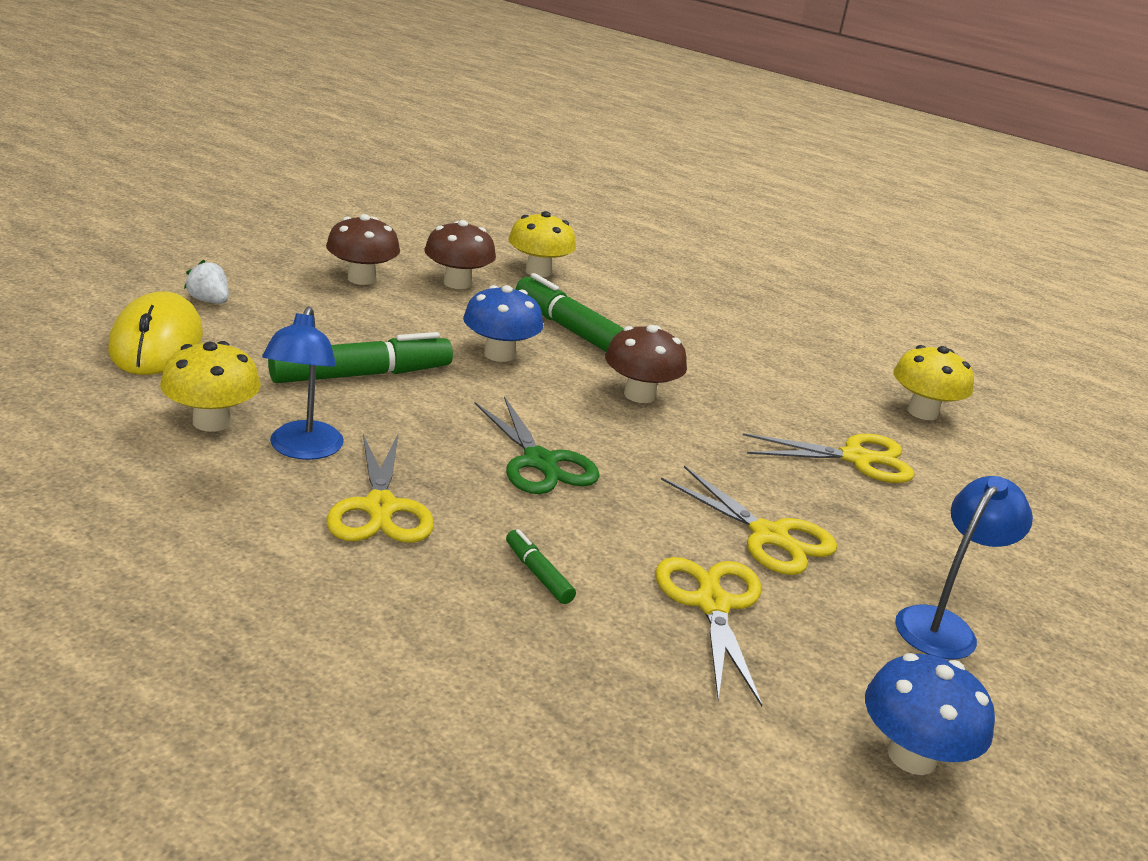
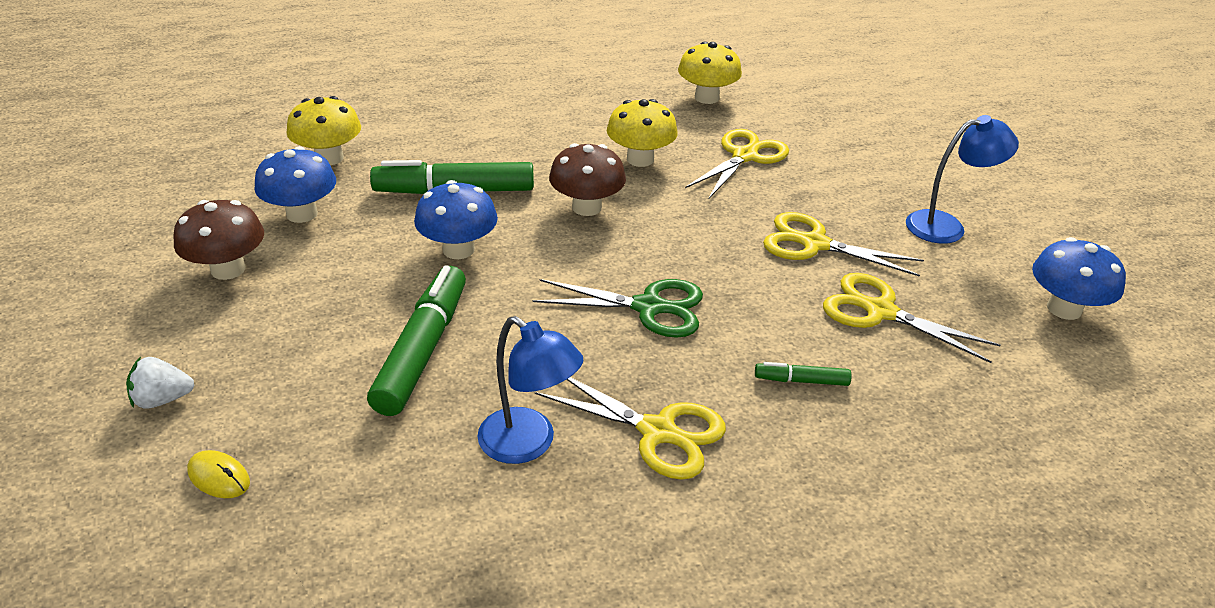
camera: 50 degrees left, 10 degrees up
yellow mouse [108,292,203,375] -> yellow mouse [187,450,250,498], size x0.41
yellow mushroom [160,341,261,432] -> yellow mushroom moved to [607,99,678,167]
brown mushroom [424,220,496,289] -> blue mushroom [254,146,336,223]
yellow scissors [661,466,837,575] -> yellow scissors turned 150 degrees counterclockwise [763,212,924,277]
blue lamp [895,476,1033,660] -> blue lamp turned 90 degrees clockwise [906,115,1019,244]

